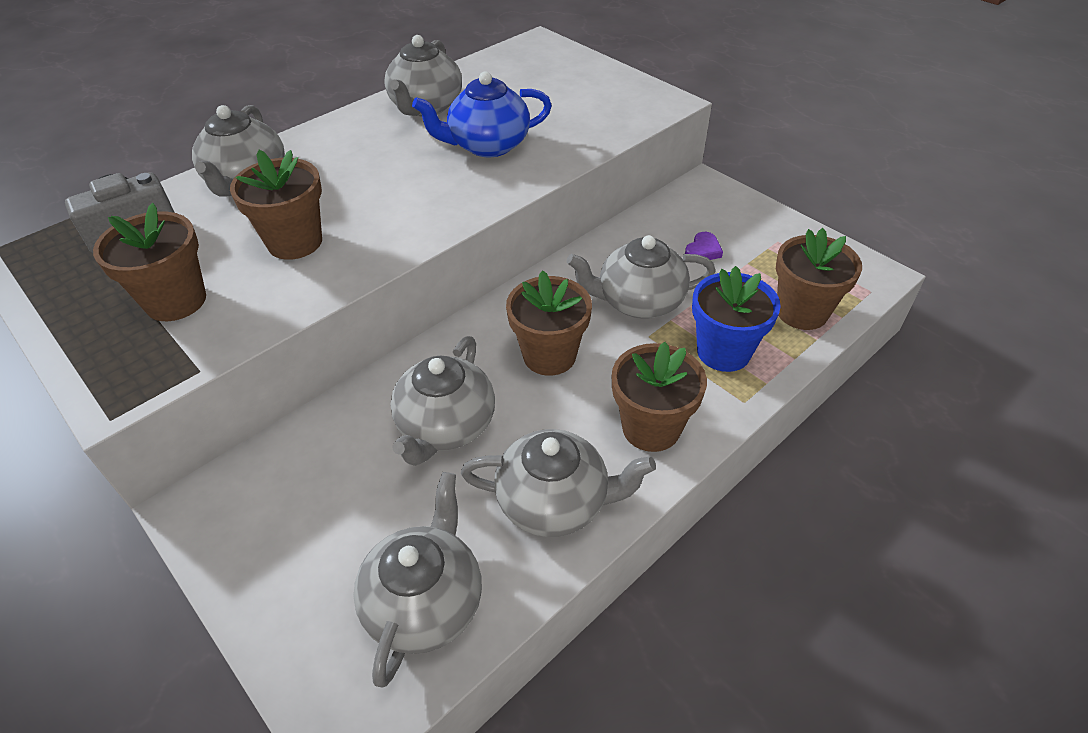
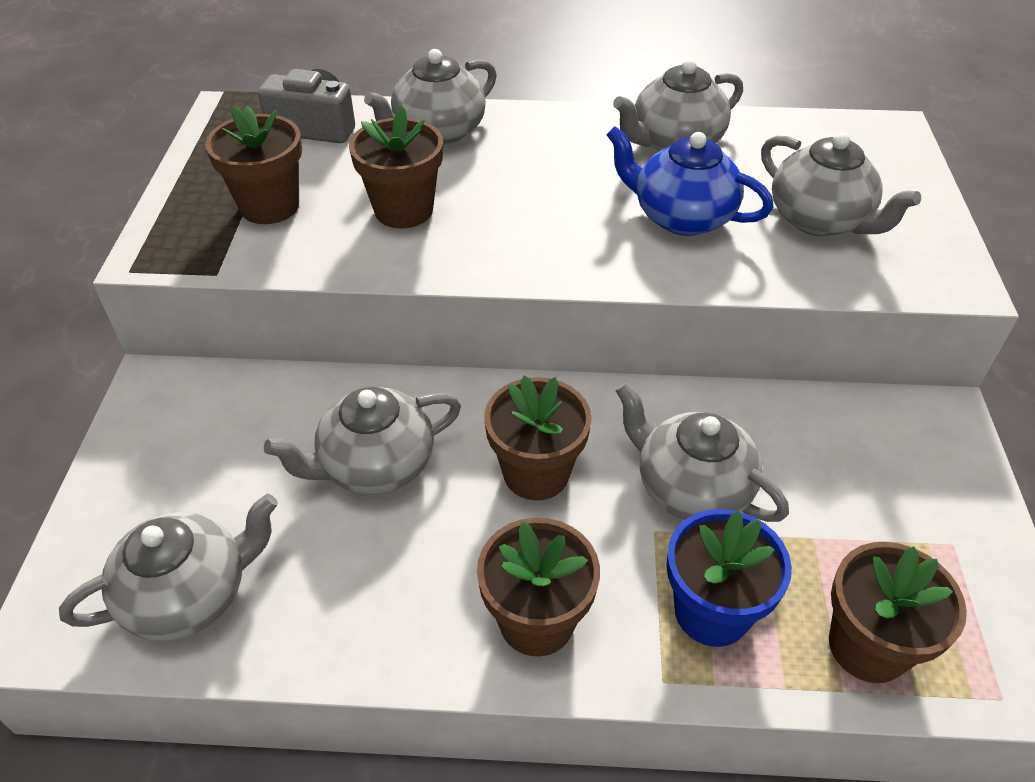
camera: 45 degrees right, 0 degrees up
grey teapot [461,429,656,537] -> grey teapot moved to [761,132,921,236]
purple heart [685,232,723,260] -> none

